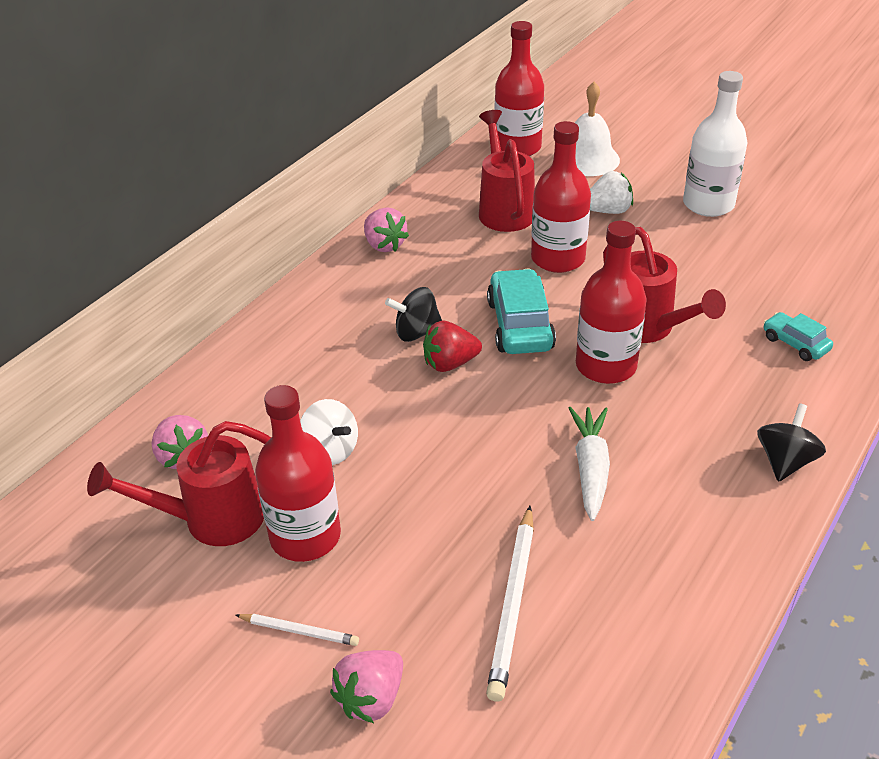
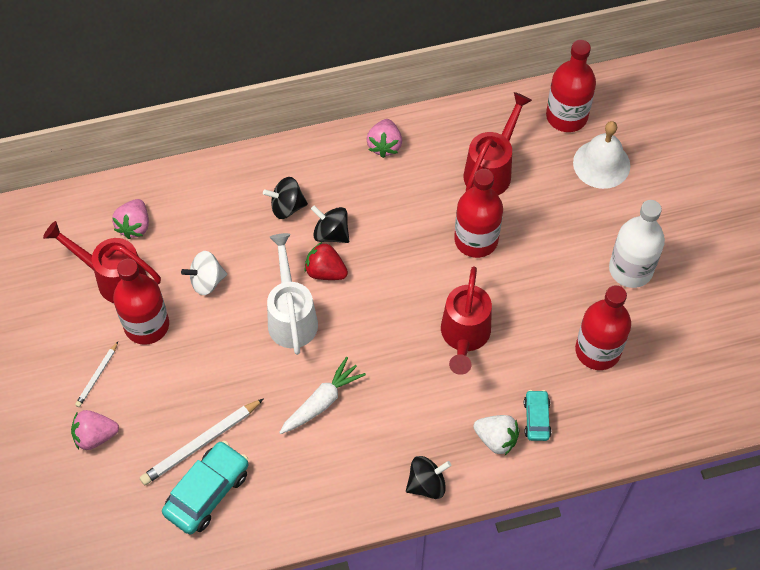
camera: 40 degrees right, 20 degrees up
white pencil [235,614,359,646] -> white pencil turned 60 degrees clockwise [75,342,118,407]
white spinning top [300,399,358,465] -> white spinning top turned 75 degrees clockwise [181,251,227,295]
turquoise car [487,269,556,354] -> turquoise car moved to [162,441,249,535]
red bottle [576,221,647,384] -> red bottle moved to [575,285,631,370]
white strawberry [590,171,633,214] -> white strawberry moved to [474,415,520,455]
none -> black spinning top [263,177,308,219]
none -> white watering can [267,233,318,355]

